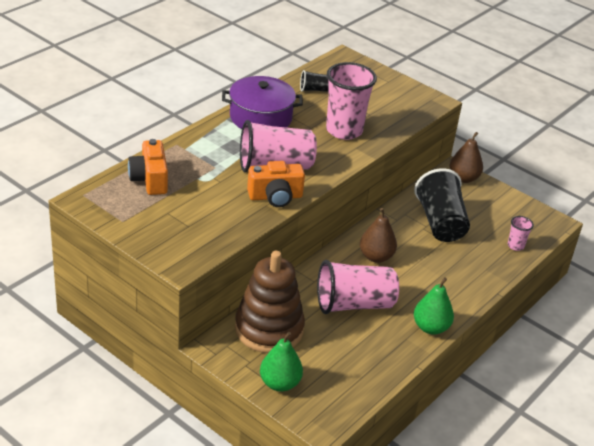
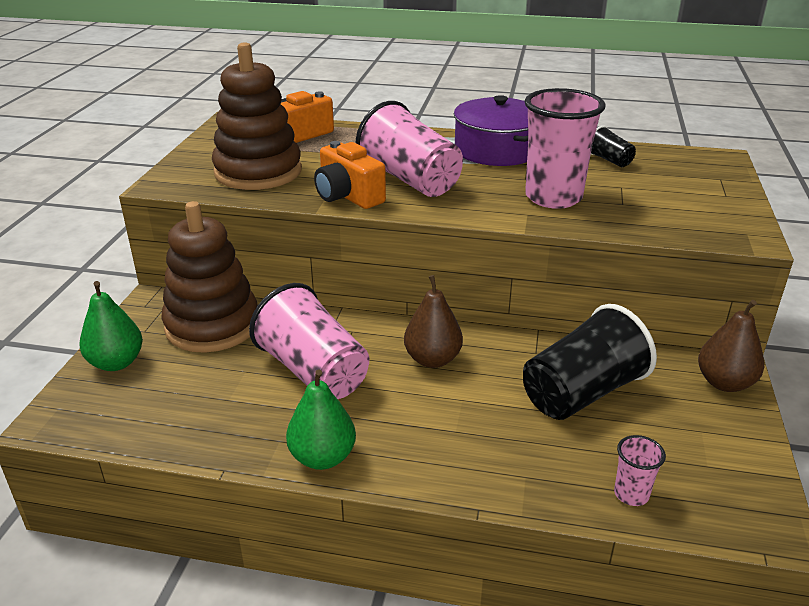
camera: 65 degrees right, 5 degrees down
none -> brown stacking toy [212,42,302,190]

